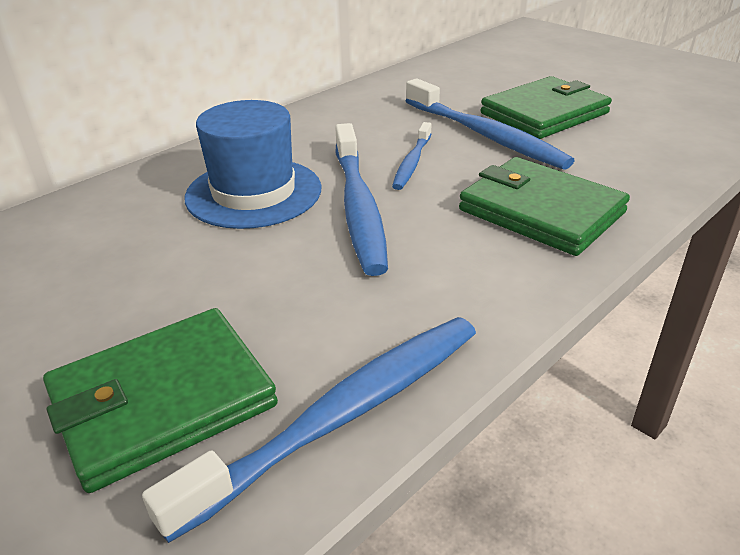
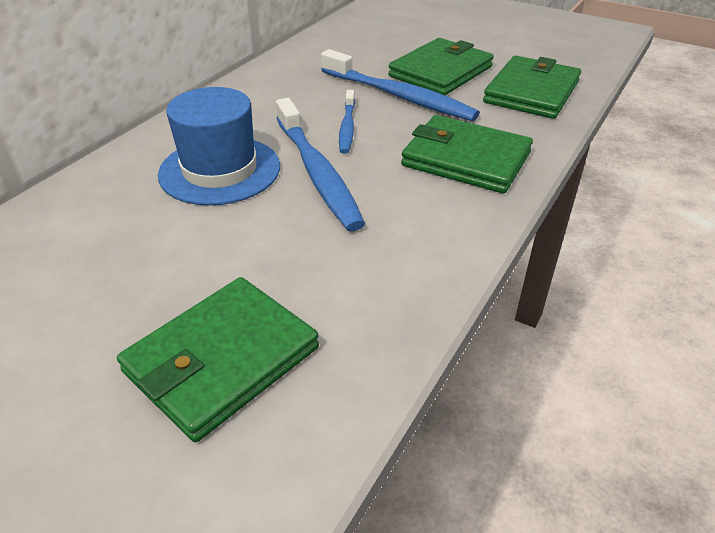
camera: 15 degrees left, 5 degrees up
blue toothbrush [142,317,476,543] -> none
none -> green wallet [483,56,581,119]

